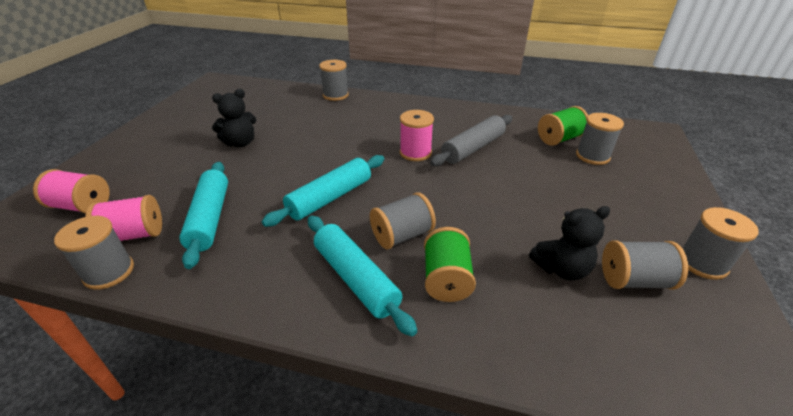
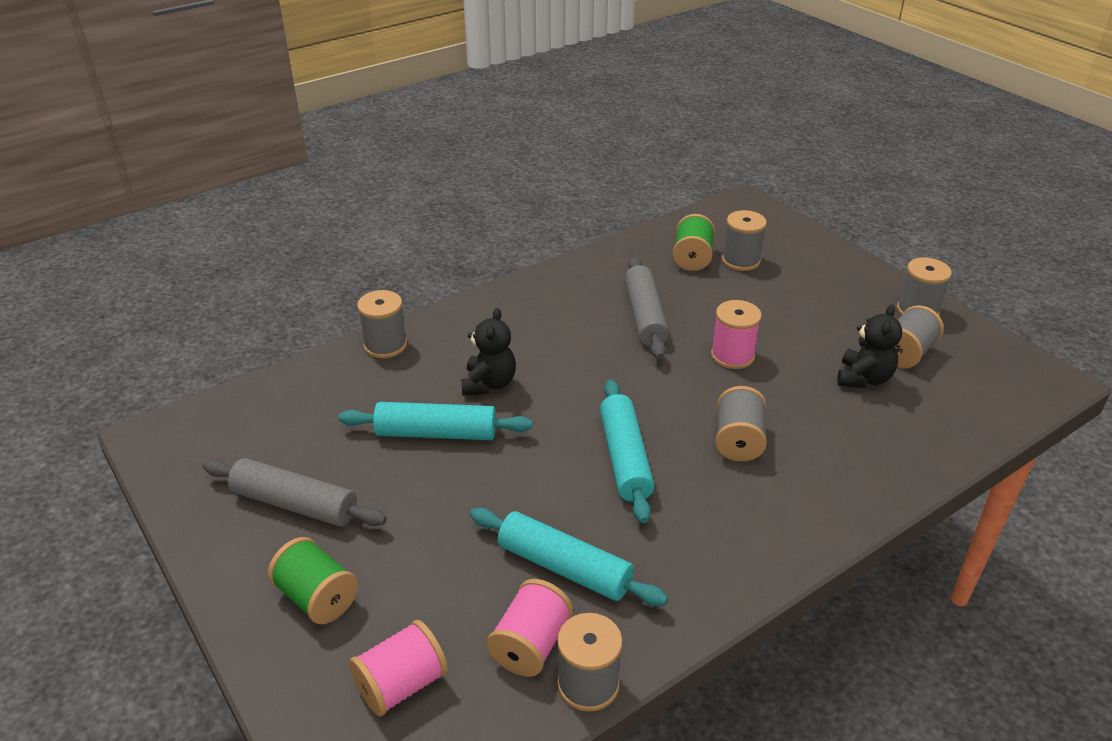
camera: 50 degrees left, 0 degrees up
black teddy bear [212,89,256,147] -> black teddy bear moved to [461,308,516,395]
turquoise rolling pin [308,215,417,337] -> turquoise rolling pin moved to [339,402,532,440]
pink spool [400,110,434,161] -> pink spool moved to [711,300,762,369]
green spool [424,227,476,302] -> green spool moved to [268,537,358,624]
none -> grey rolling pin [203,458,387,527]

